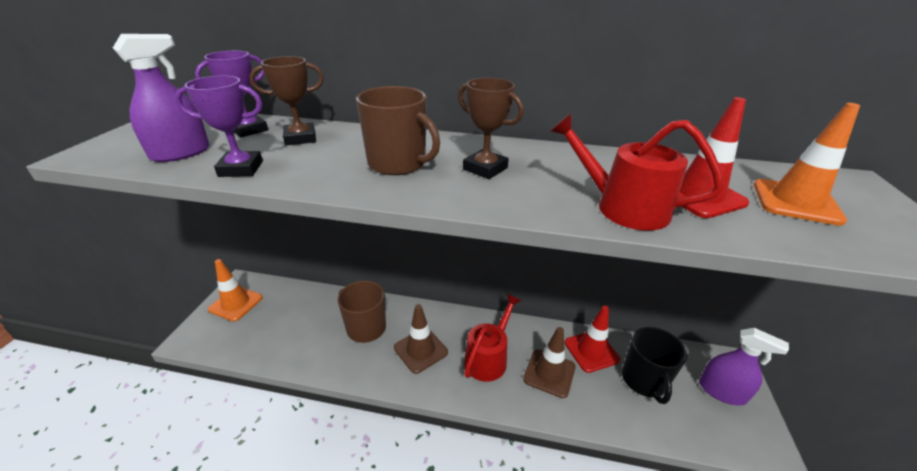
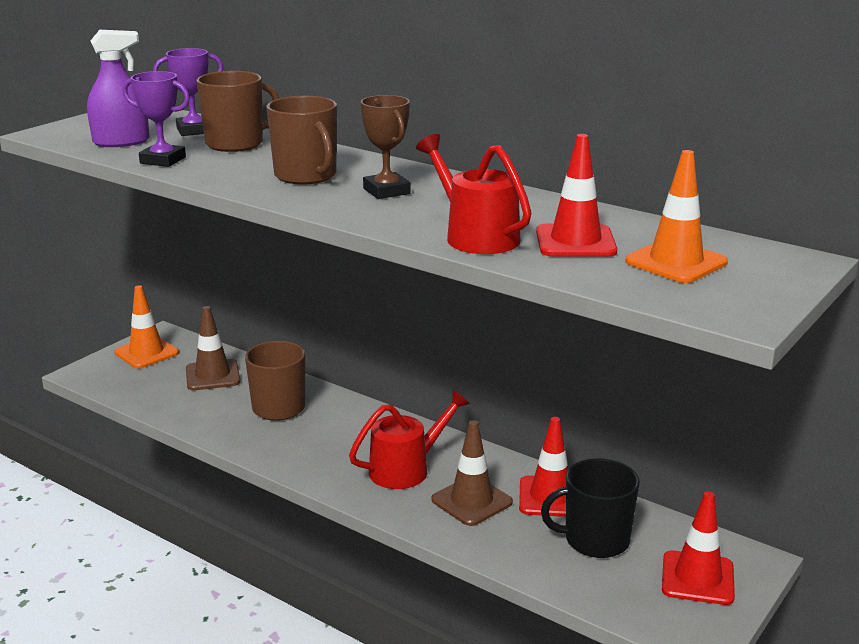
camera: 25 degrees right, 10 degrees down
brown trophy [249,56,324,145] -> brown mug [196,71,279,152]
brown traffic cone [394,304,448,374] -> brown traffic cone moved to [186,306,240,390]
black mug [622,327,687,404] -> black mug turned 60 degrees clockwise [541,458,640,558]
purple spray bottle [699,328,789,406] -> red traffic cone [662,491,735,605]

